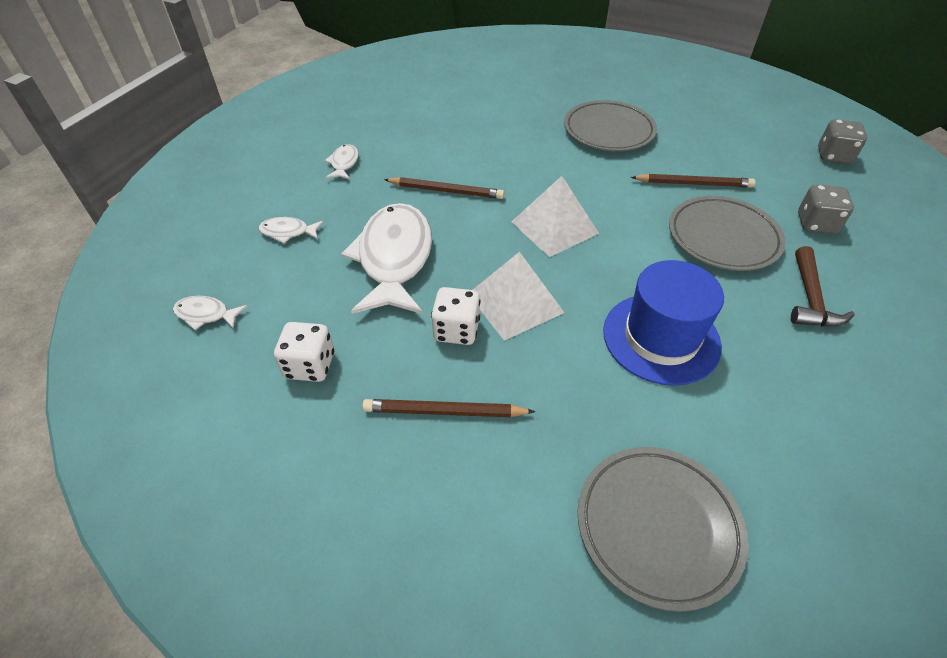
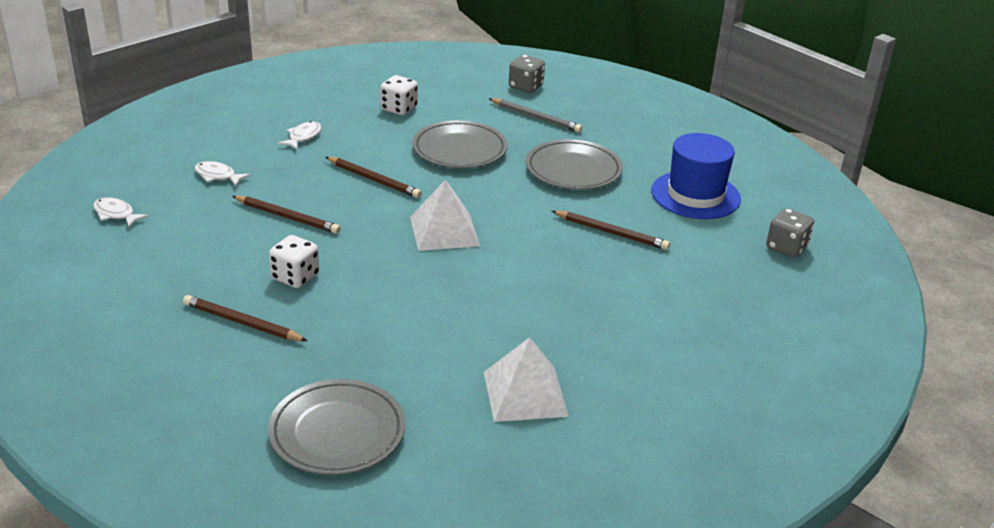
camera: 20 degrees right, 15 degrees down
white dice [274,322,334,382] -> white dice moved to [380,75,418,115]
white fish [341,203,432,314] -> brown pencil [232,196,340,234]
white pyramid [473,252,565,341] -> white pyramid moved to [484,337,569,422]
blue hat [603,260,724,386] -> blue hat moved to [651,133,741,219]
grey plate [669,196,786,271] -> grey plate moved to [412,120,507,168]
brown hammer [791,246,854,327] -> none
grey dice [798,184,854,234] -> grey dice moved to [509,55,545,93]
none -> grey pencil [489,98,582,133]

